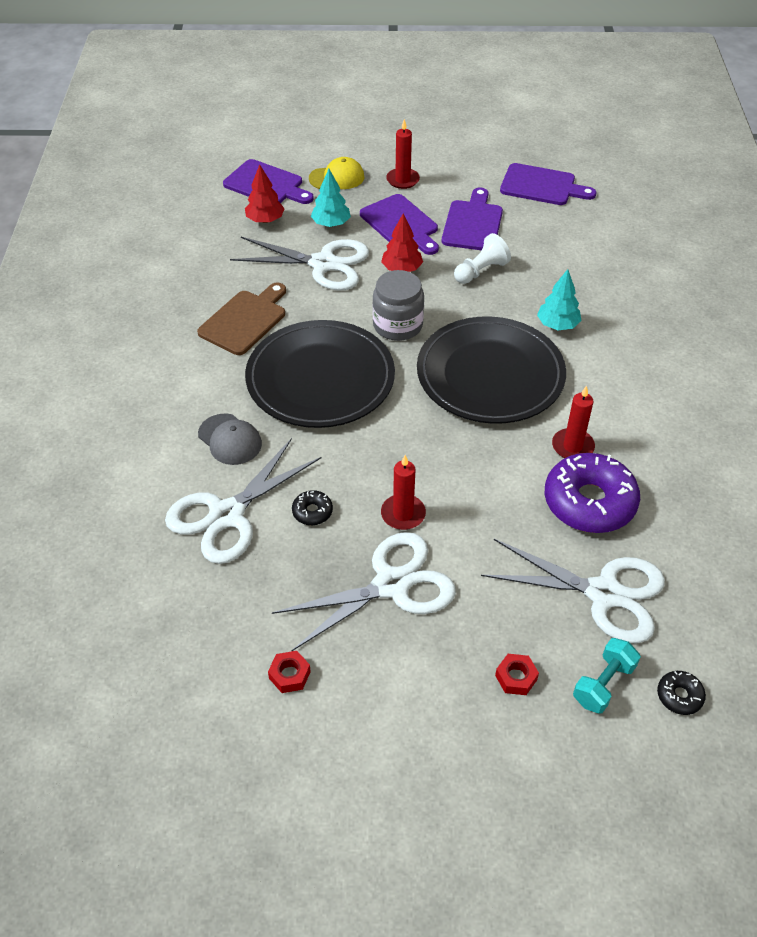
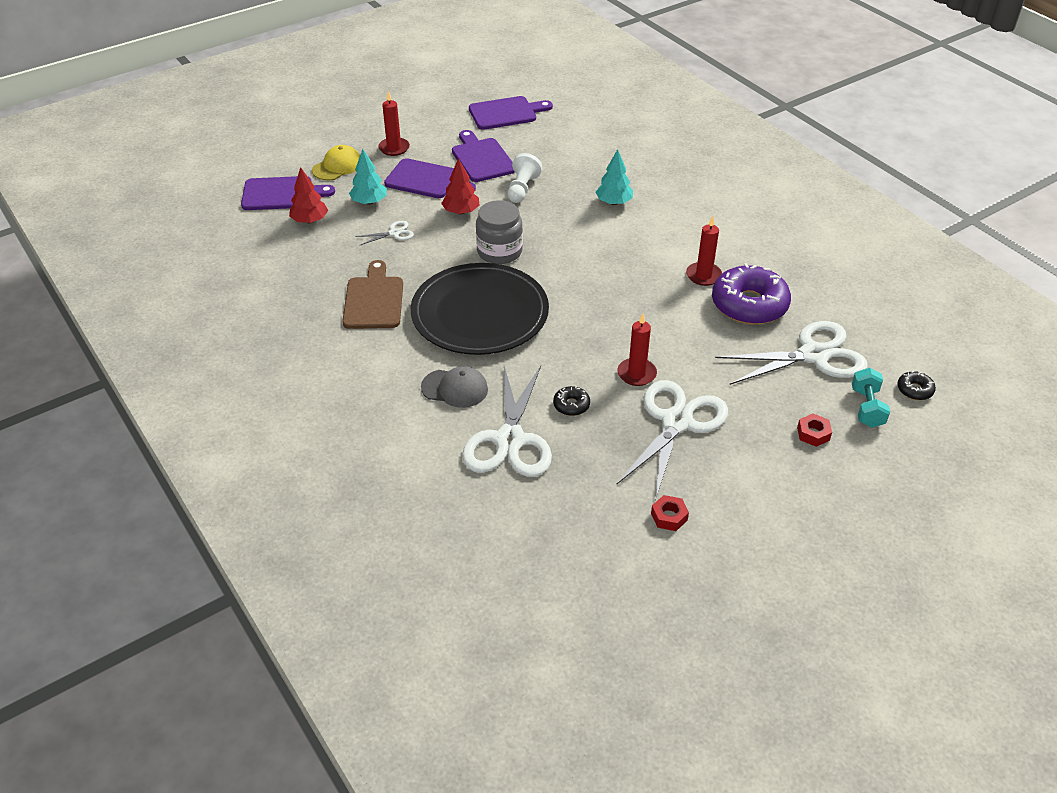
camera: 35 degrees left, 5 degrees down
white scissors [230,237,369,290] -> white scissors [355,221,414,246], size x0.44
black plate [417,316,566,424] -> none

